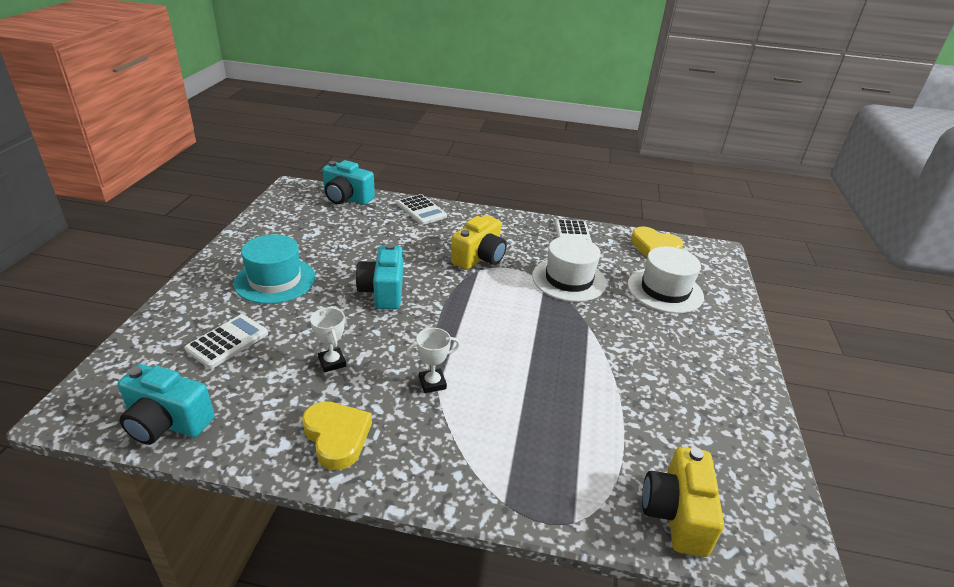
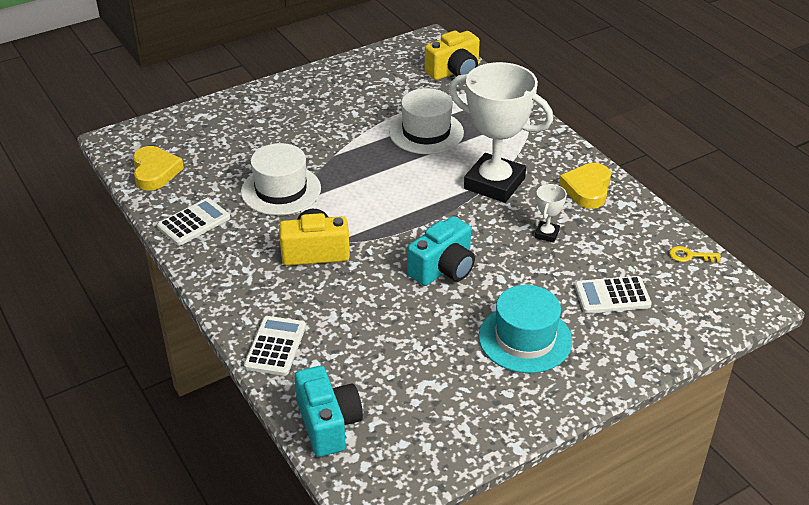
camera: 130 degrees left, 5 degrees up
turquoise camera [118,364,215,445] -> yellow key [669,246,721,262]
white trophy [406,328,460,393] -> white trophy [449,62,553,203], size x2.42
white hat [628,246,704,313] -> white hat moved to [389,88,464,154]

